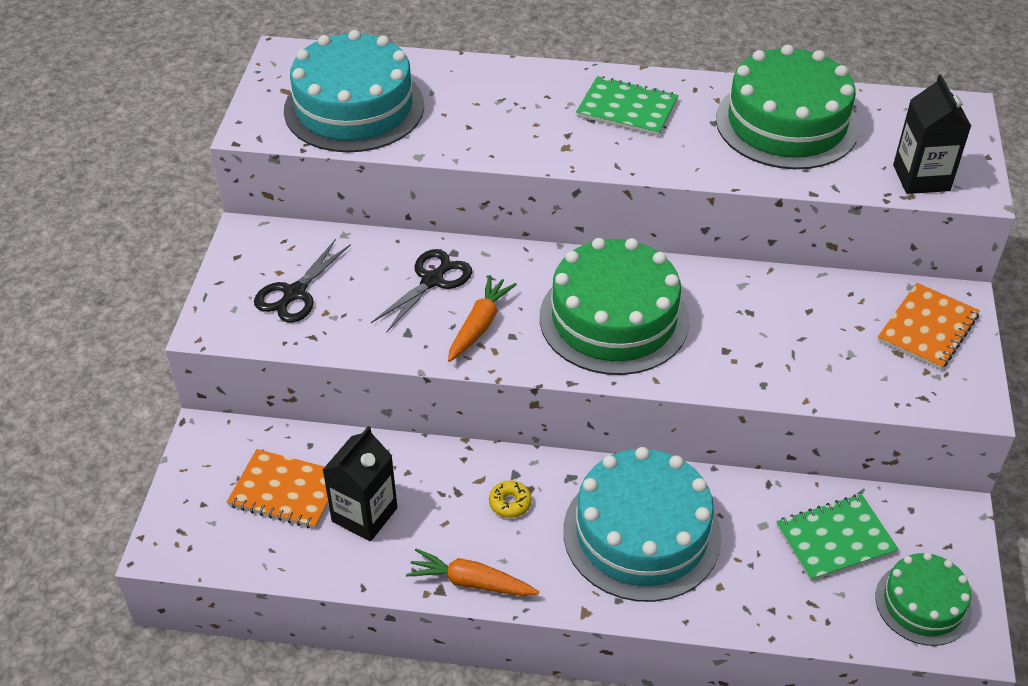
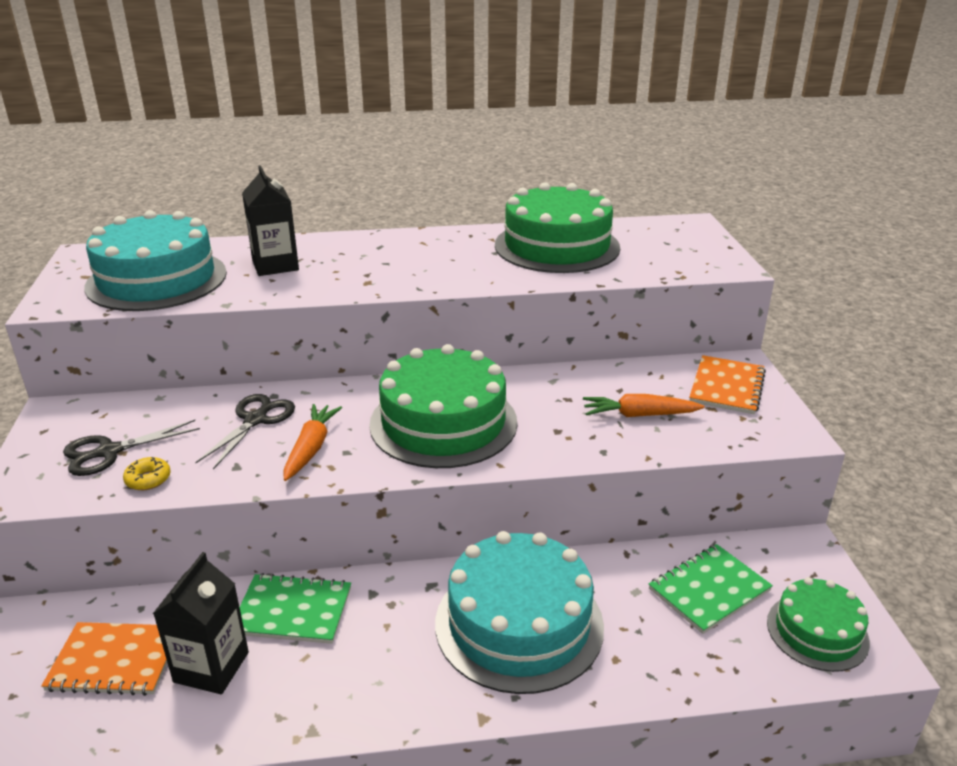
camera: 15 degrees left, 15 degrees down
black scissors [254,239,351,323] -> black scissors turned 45 degrees clockwise [63,420,200,476]
orange carrot [406,548,539,596] -> orange carrot moved to [583,394,705,417]
yellow donut [489,480,532,518] -> yellow donut moved to [123,457,171,490]
green notebook [576,76,679,136] -> green notebook moved to [240,573,351,644]
black carton [893,75,971,194] -> black carton moved to [242,165,299,276]

